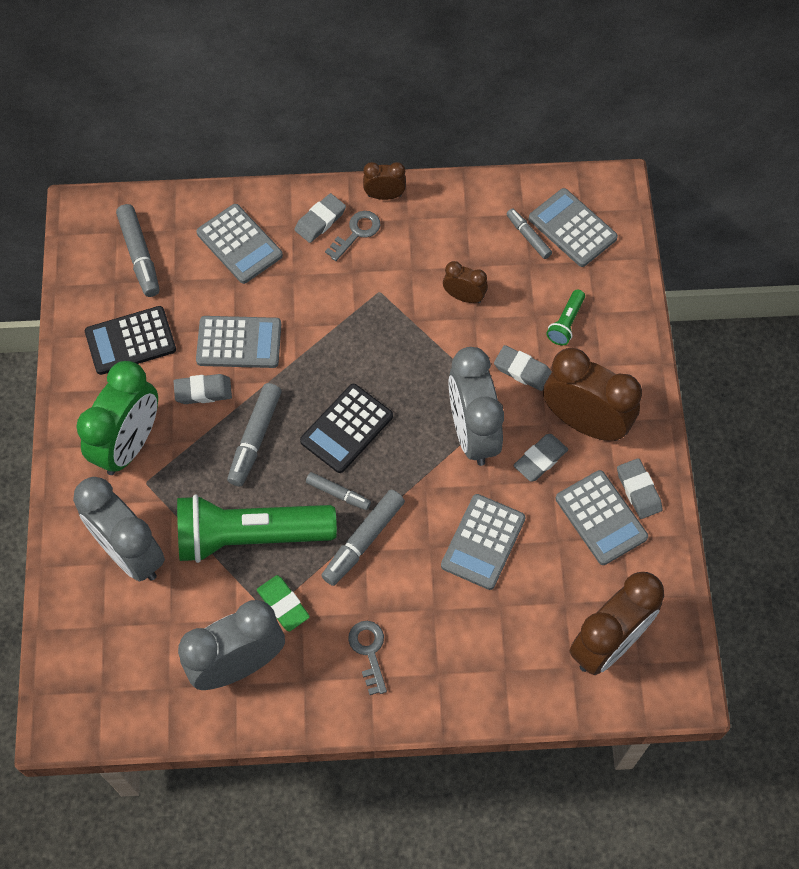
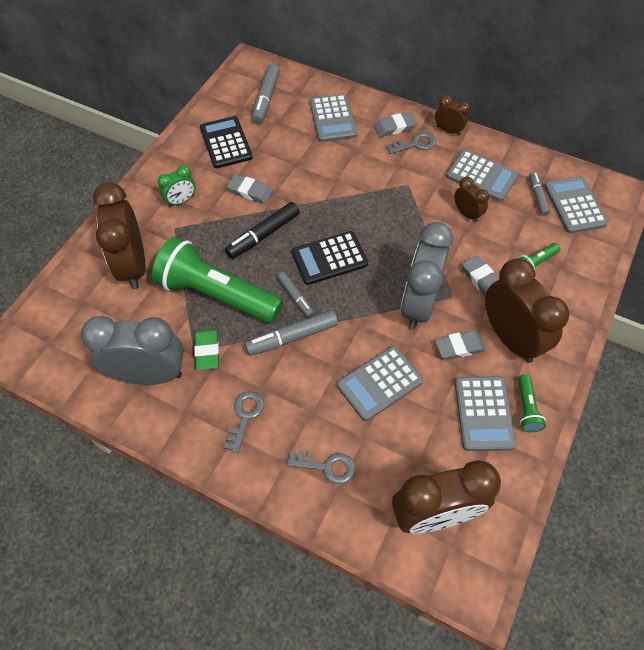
camera: 30 degrees right, 5 degrees down
grey clock [73,477,165,581] -> brown clock [93,182,145,289]
green clock [76,361,158,475] -> green clock [158,165,196,207], size x0.49
black calculator [85,306,176,375] -> black calculator turned 60 degrees clockwise [200,116,253,168]
grey calculator [196,316,281,368] -> grey calculator moved to [446,150,519,202]
grey marker [227,383,282,486] -> black marker [225,202,300,259]
grey eraser [617,458,663,519] -> green flashlight [518,375,546,432]
none -> grey key [287,451,355,484]

